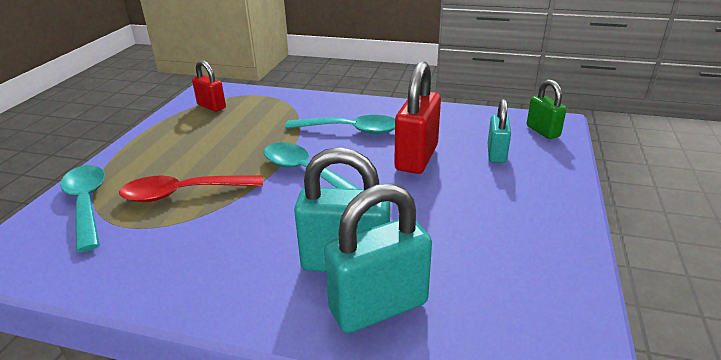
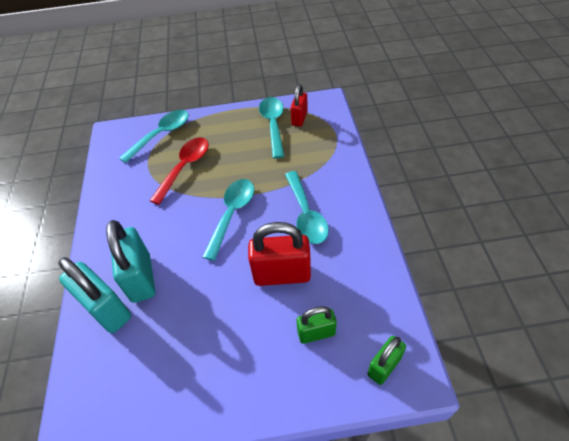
camera: 70 degrees right, 20 degrees up
red spoon [119,175,263,202] -> red spoon turned 60 degrees clockwise [149,137,209,205]
turquoise padlock [488,99,511,163] -> green padlock [296,306,337,344]
none -> turquoise spoon [259,97,284,158]

